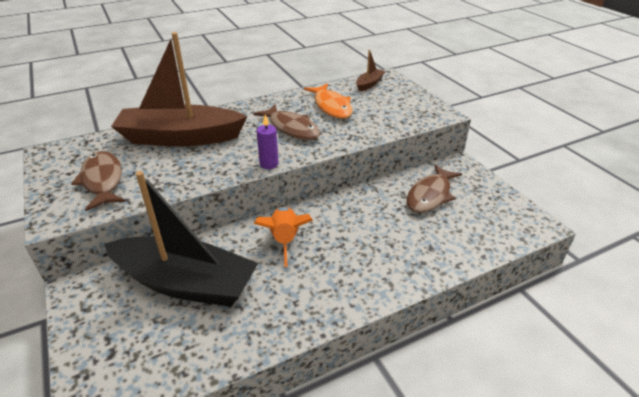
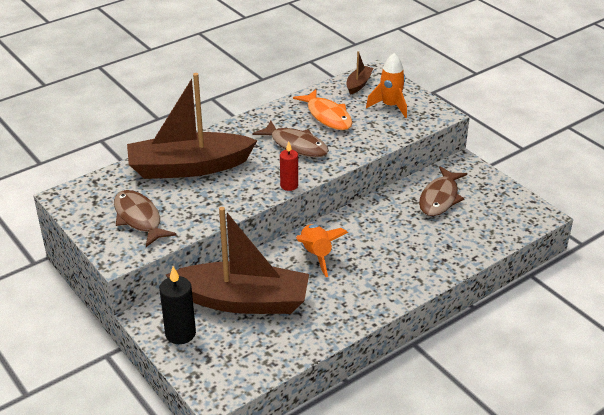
camera: 10 degrees left, 0 degrees up
black boat [104,171,258,307] -> brown boat [166,207,309,314]
purple candle [257,114,279,169] -> red candle [280,142,298,191]
none -> black candle [160,266,196,344]
none -> orange rocket [366,53,407,118]

